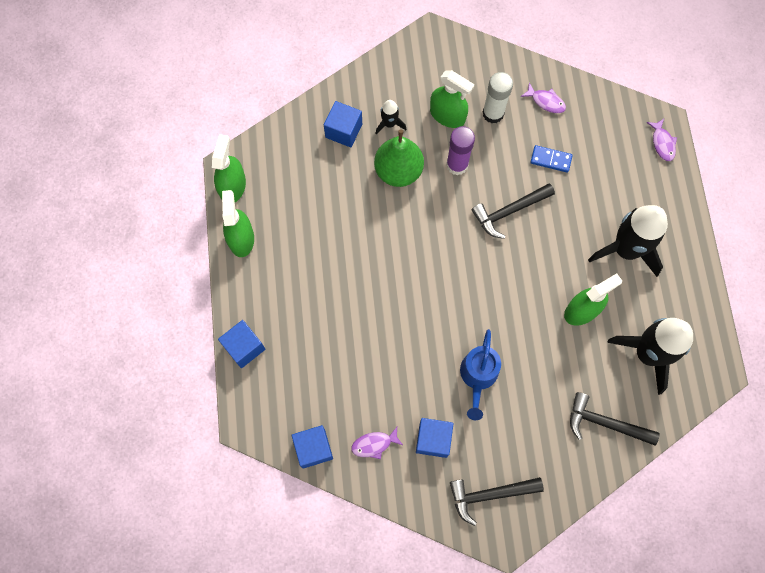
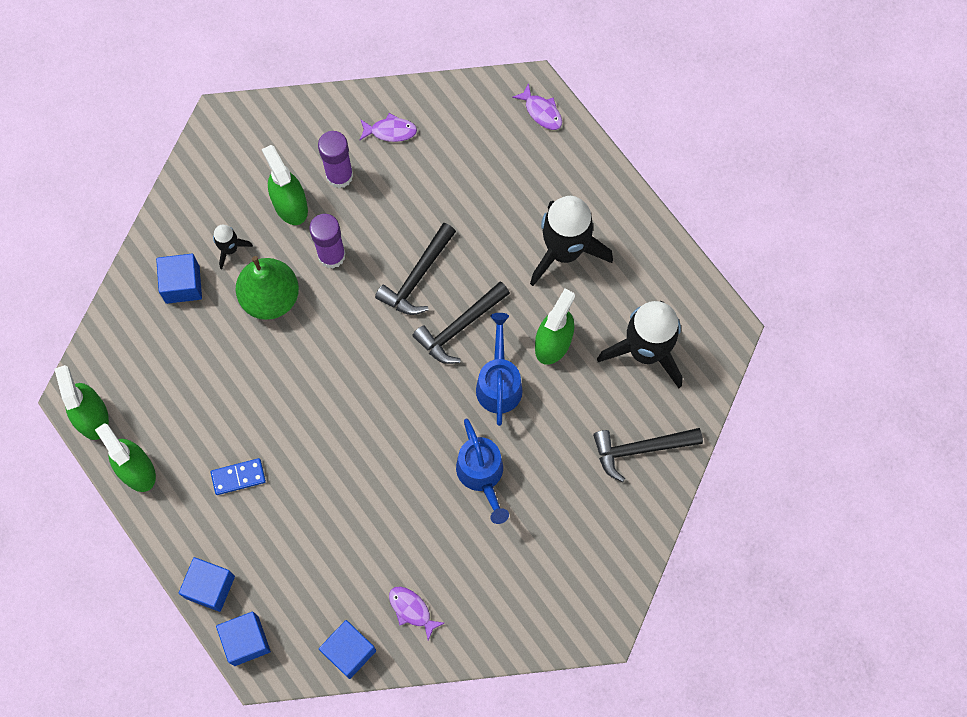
camera: 30 degrees left, 0 degrees up
purple fish [351,427,403,459] -> purple fish turned 90 degrees clockwise [389,586,444,640]
blue cube [416,418,453,458] -> blue cube moved to [216,612,271,666]
green spray bottle [430,70,475,128] -> green spray bottle turned 120 degrees counterclockwise [262,145,308,225]
black hammer [450,477,544,526] -> black hammer moved to [412,281,510,364]
white glue stick [482,72,513,123] -> purple glue stick [318,131,353,188]
blue domino [530,145,573,173] -> blue domino moved to [211,458,266,495]
none -> blue watering can [476,313,523,426]

